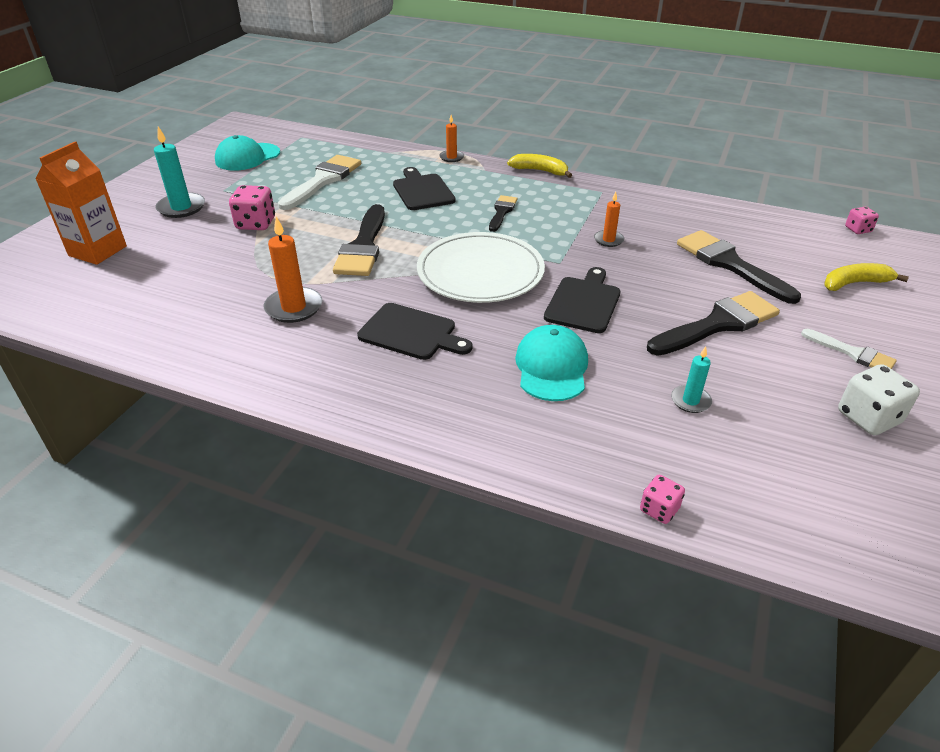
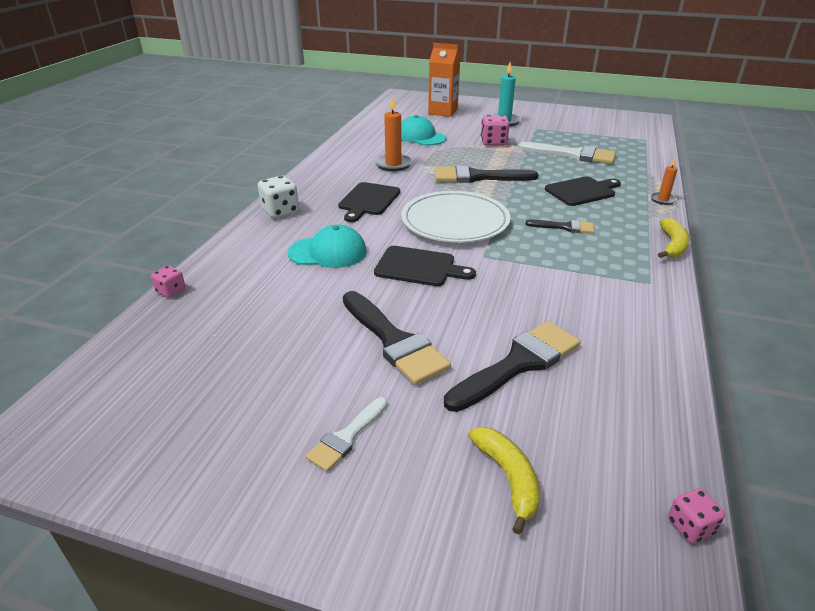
camera: 85 degrees right, 5 degrees down
turquoise cap [215,135,280,171] -> turquoise cap moved to [401,115,446,145]
orange candle [594,192,624,247] -> none
turquoise candle [671,346,712,413] -> none
white dice [838,364,920,435] -> white dice moved to [258,176,299,218]

